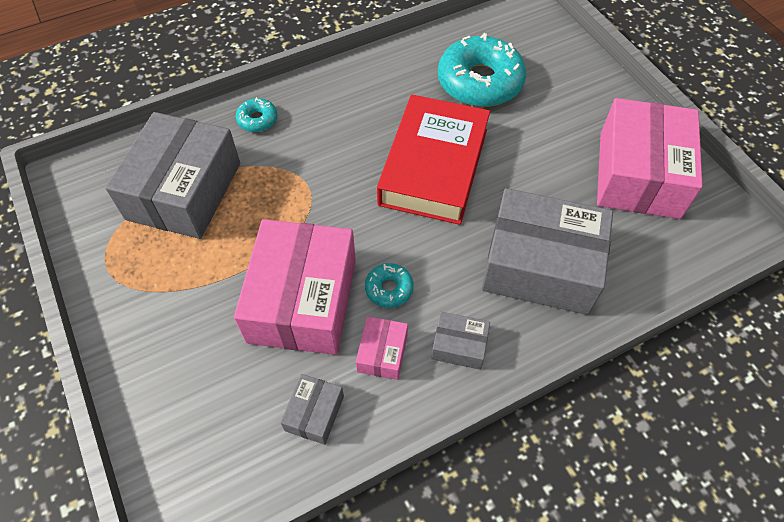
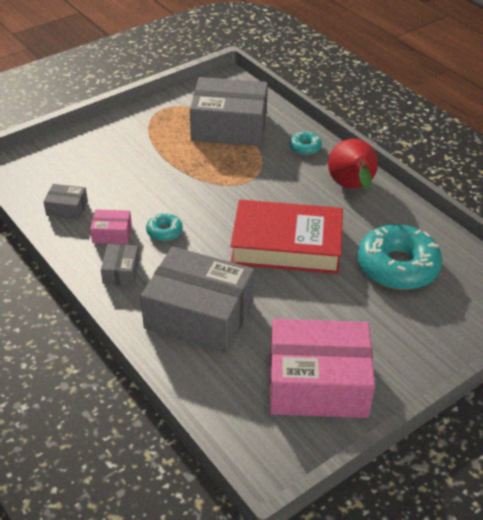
camera: 80 degrees right, 15 degrees down
pink box [234,219,356,355] -> none
grey box [482,188,613,315] -> grey box turned 75 degrees counterclockwise [140,246,254,353]
none -> red pear [328,139,378,190]

